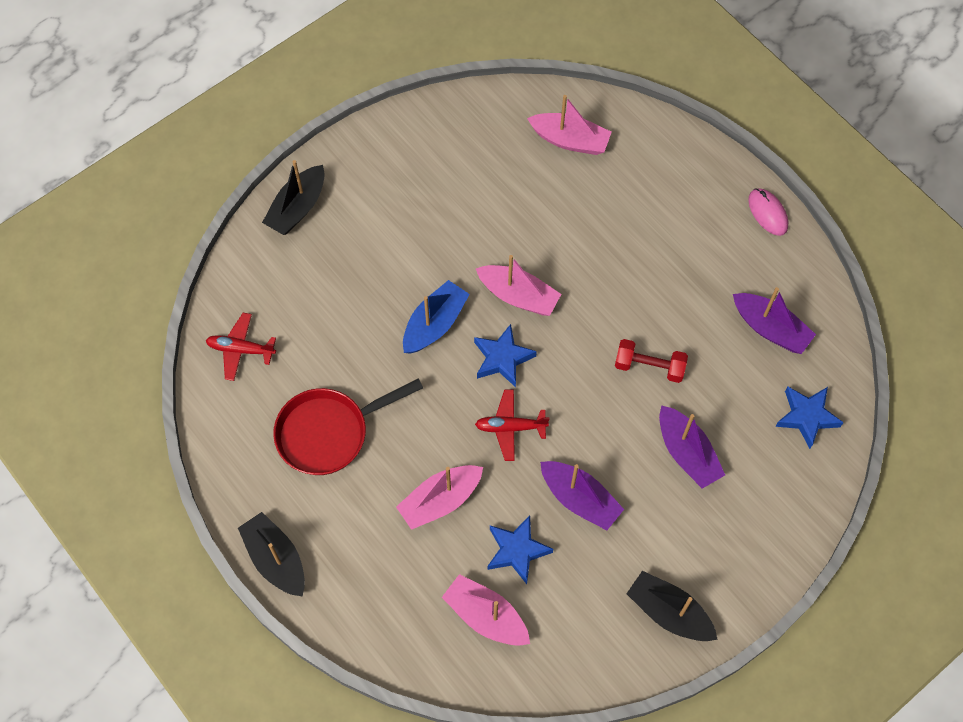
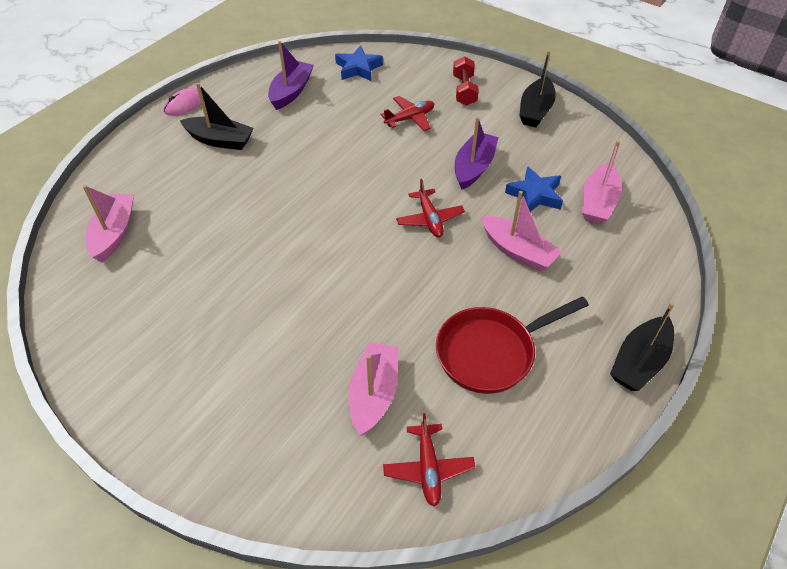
camera: 105 degrees left, 15 degrees down
black boat [262,160,325,235] -> black boat moved to [180,83,254,150]
red pan [273,379,423,475] -> red pan turned 105 degrees clockwise [436,296,589,394]
blue boat [403,280,470,354] -> none
blue star [474,324,537,387] -> none
pink boat [476,255,561,316] -> pink boat moved to [348,342,399,435]
red dumbbell [615,339,688,383] -> red dumbbell moved to [453,56,479,106]
purple boat [659,405,725,489] -> red plane [380,96,434,131]

